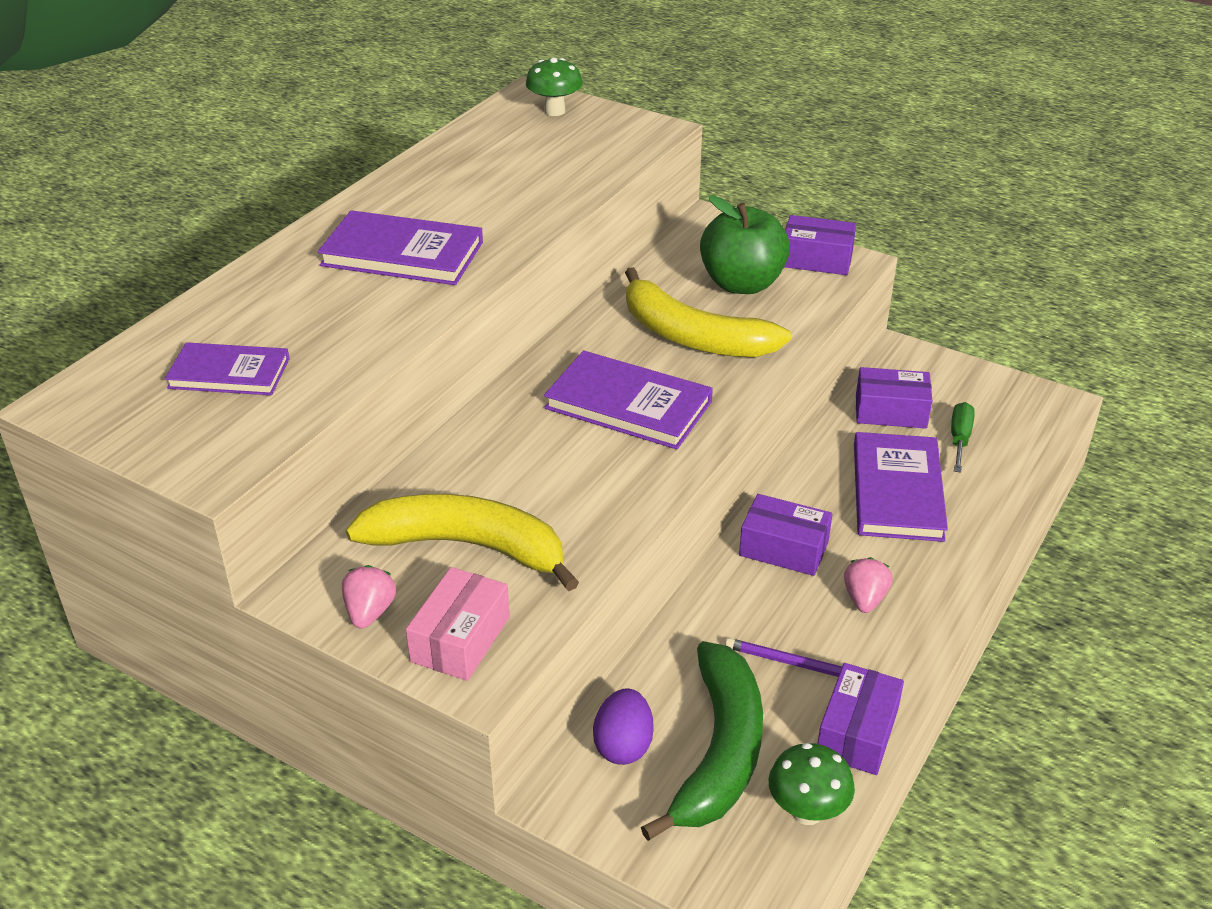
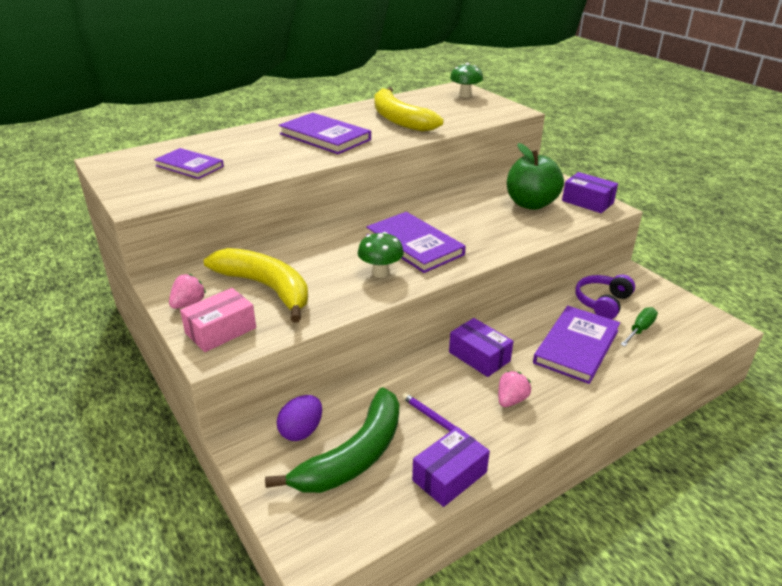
camera: 25 degrees right, 5 degrees down
yellow banana [625,267,791,357] -> yellow banana moved to [374,87,444,132]
green mushroom [769,743,855,825] -> green mushroom moved to [358,232,404,278]
purple box [856,367,932,429] -> purple headphones [575,275,635,319]

